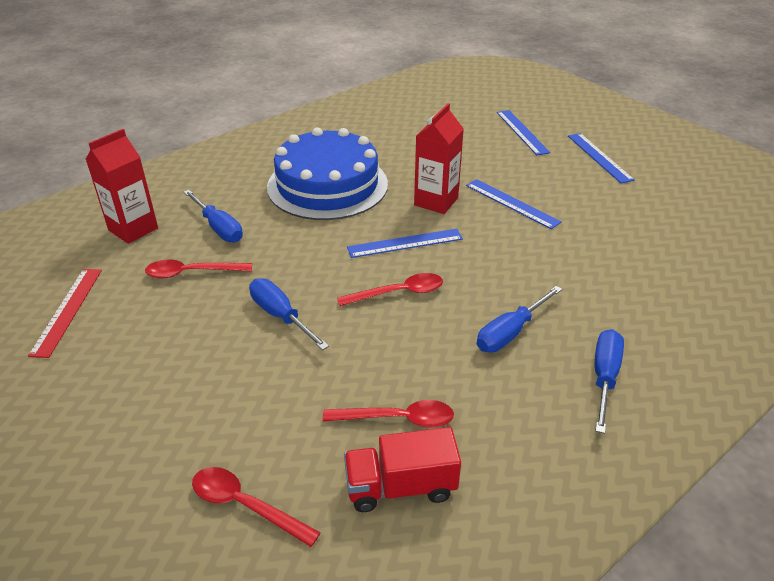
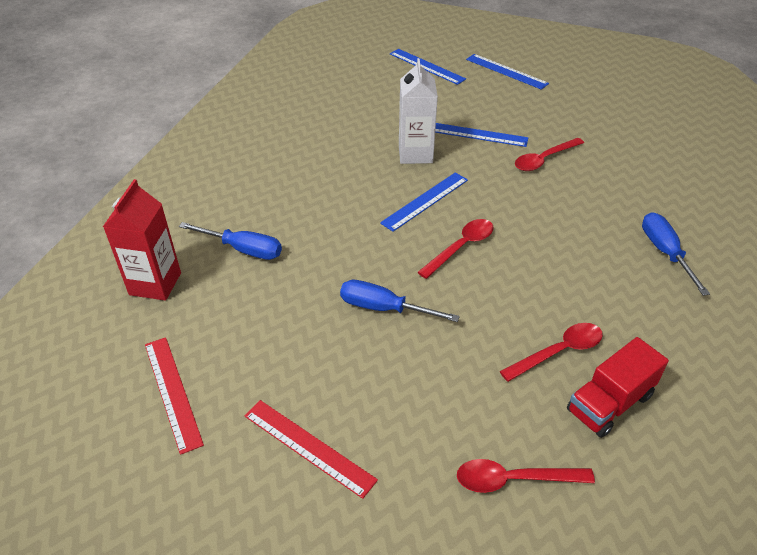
camera: 30 degrees left, 5 degrees up
red spoon [145,260,252,278] -> red spoon moved to [515,138,584,171]
blue cake [267,127,388,220] -> none
red carton [414,103,464,214] -> white carton [399,58,438,164]
blue screwdriver [477,286,562,352] -> none
none -> red ruler [244,400,378,499]

